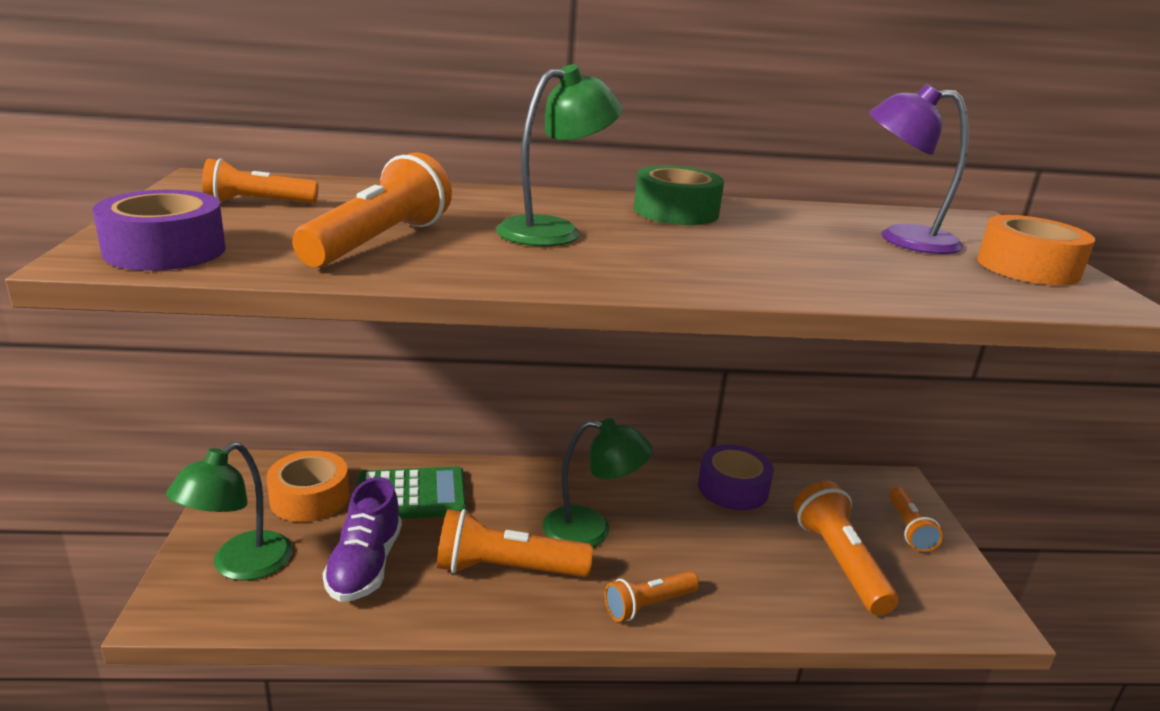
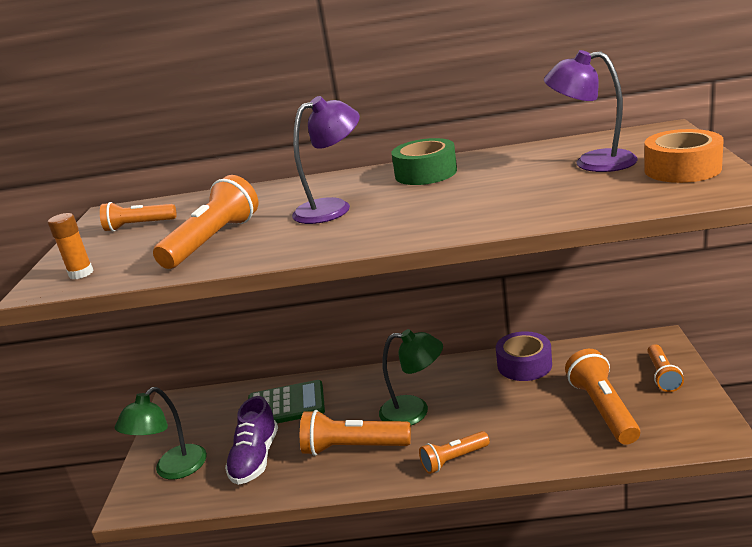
camera: 10 degrees right, 0 degrees up
purple tape [93,190,226,271] -> orange glue stick [48,213,93,279]
orange tape [267,451,349,522] -> none
green lamp [496,64,623,246] -> purple lamp [292,96,360,224]

